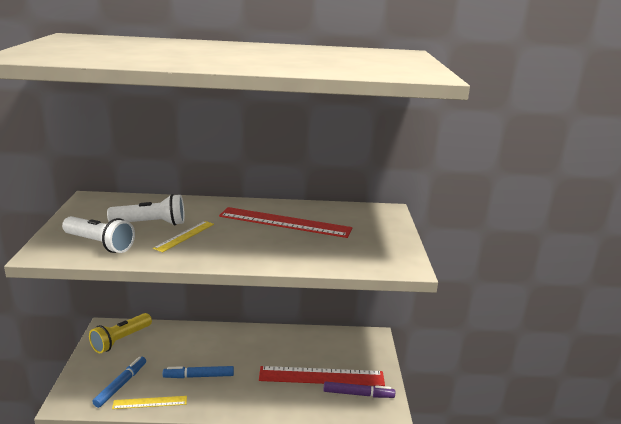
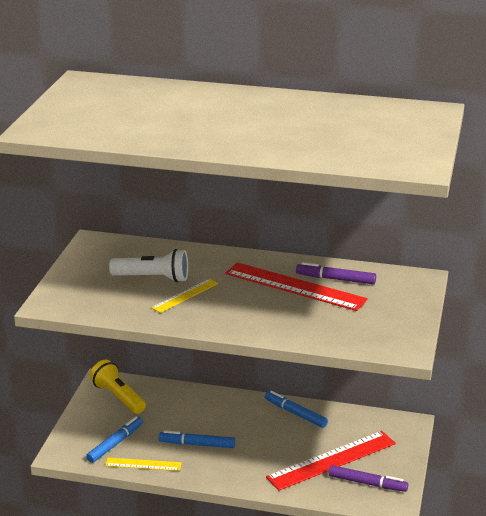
camera: 15 degrees right, 5 degrees up
white flashlight [62,216,135,253] -> none
yellow flashlight [89,313,152,353] -> yellow flashlight turned 90 degrees clockwise [90,360,146,414]
red ruler [259,366,385,386] -> red ruler turned 45 degrees counterclockwise [266,431,396,491]
none -> blue marker [265,391,328,428]
none -> purple marker [296,262,376,284]

